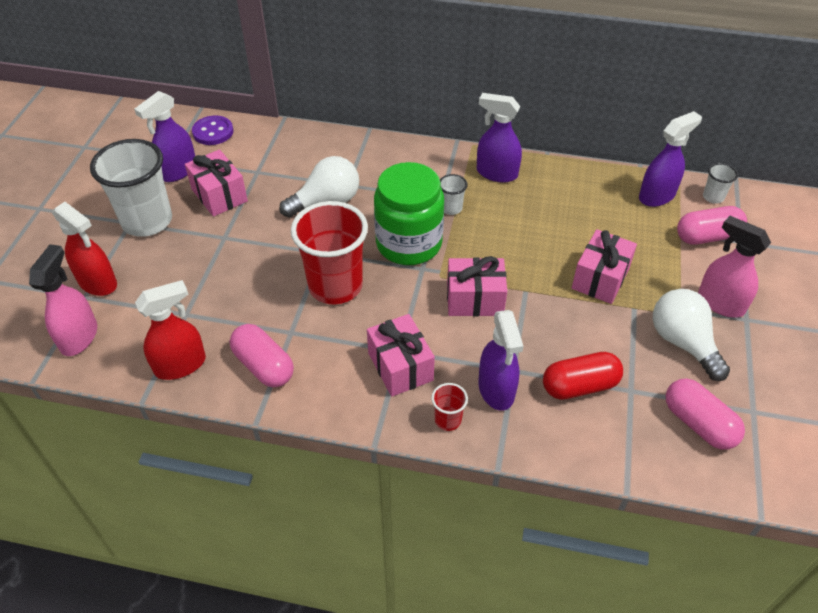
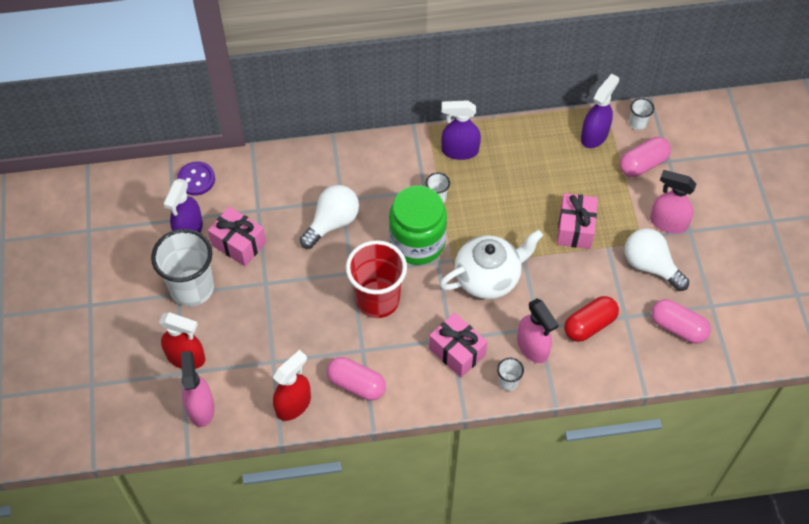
camera: 20 degrees left, 10 degrees up
red cup [431,383,468,431] -> white cup [497,358,524,391]
pink gift [447,256,507,316] -> white teapot [440,230,543,299]
purple spray bottle [478,310,524,410] -> pink spray bottle [517,298,559,363]

